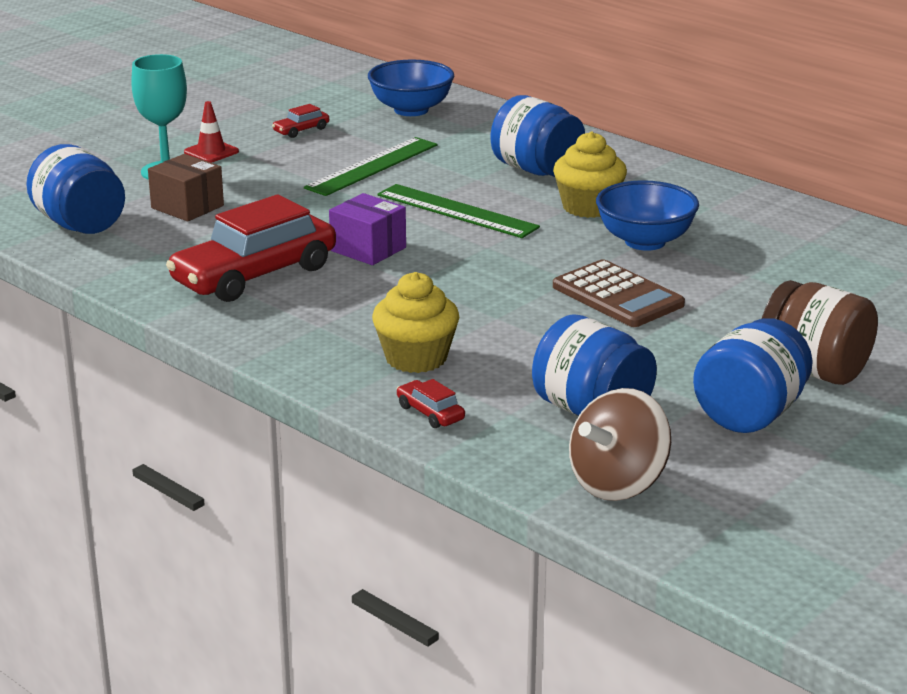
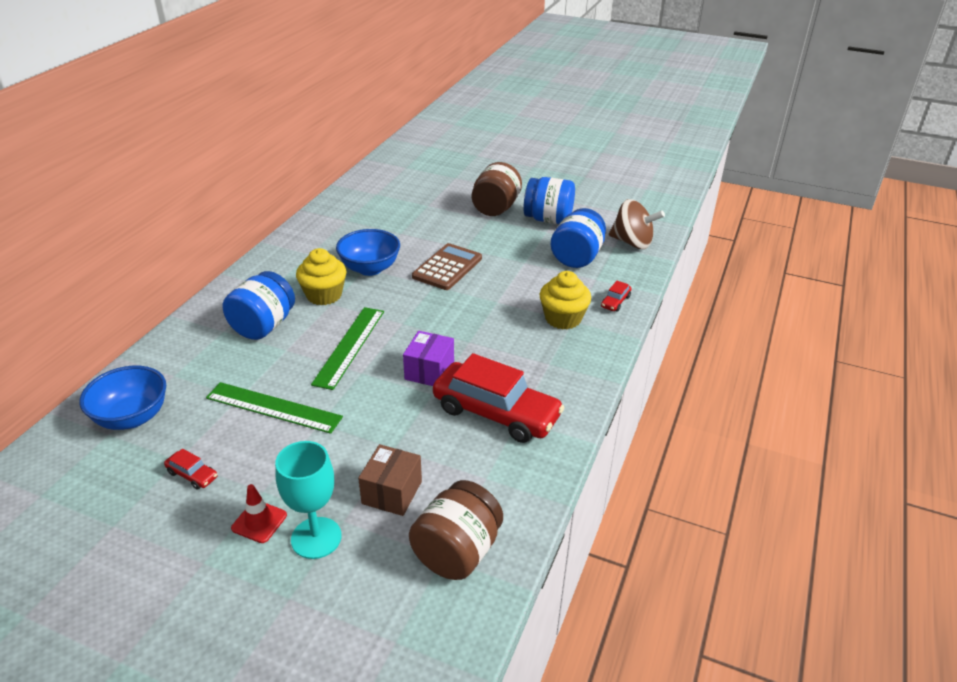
camera: 110 degrees left, 10 degrees up
blue jar [26,144,125,234] -> brown jar [409,480,503,580]

